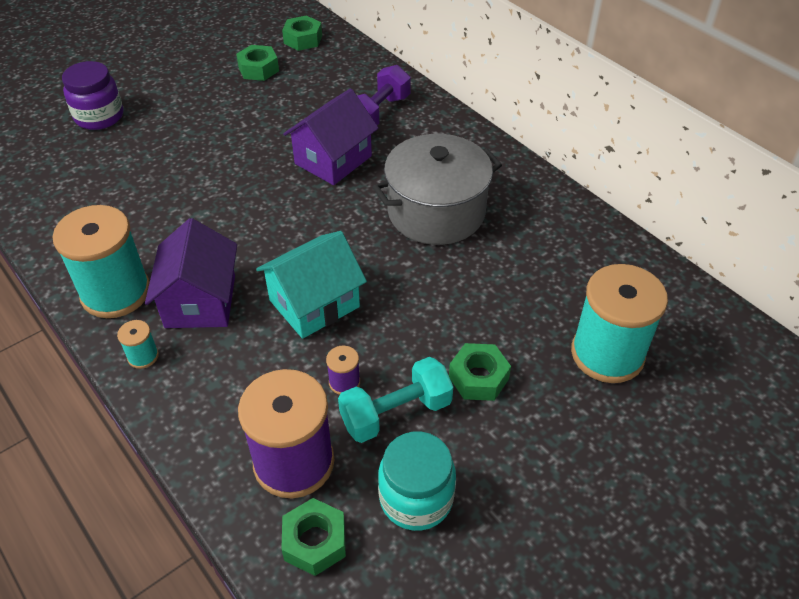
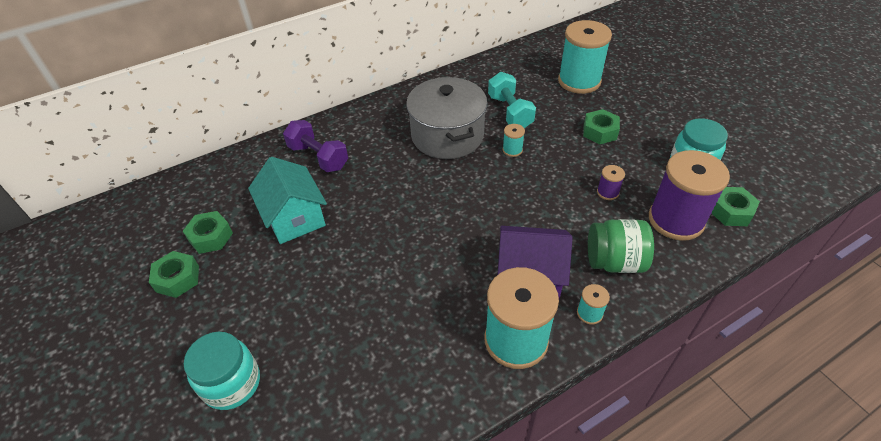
camera: 80 degrees left, 0 degrees up
purple jar [62,61,123,130] -> turquoise jar [184,332,260,410]
turquoise house [256,231,367,339] -> turquoise house moved to [248,157,327,244]
green nut [282,15,322,51] -> green nut moved to [149,251,199,298]
purple house [283,88,379,185] -> none
turquoise dumbbell [338,357,453,443] -> turquoise dumbbell moved to [488,72,536,128]
none -> turquoise spool [503,124,525,157]
none -> green jar [588,219,654,273]

